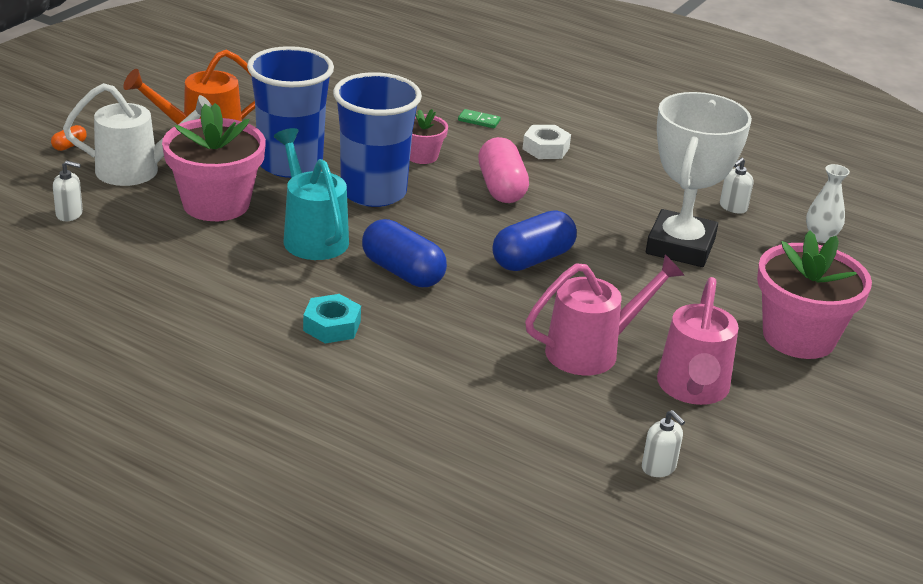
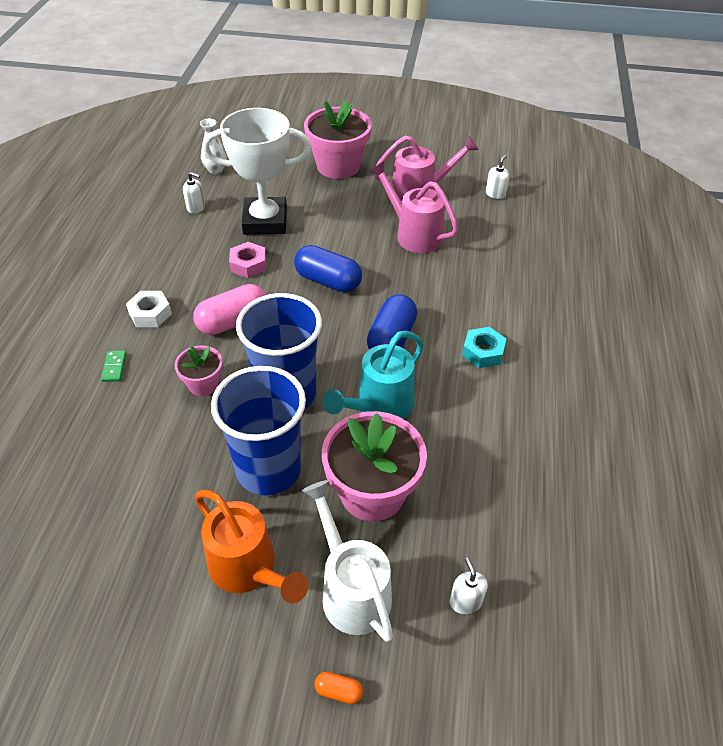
camera: 110 degrees left, 15 degrees up
none -> pink nut [229,242,266,278]

